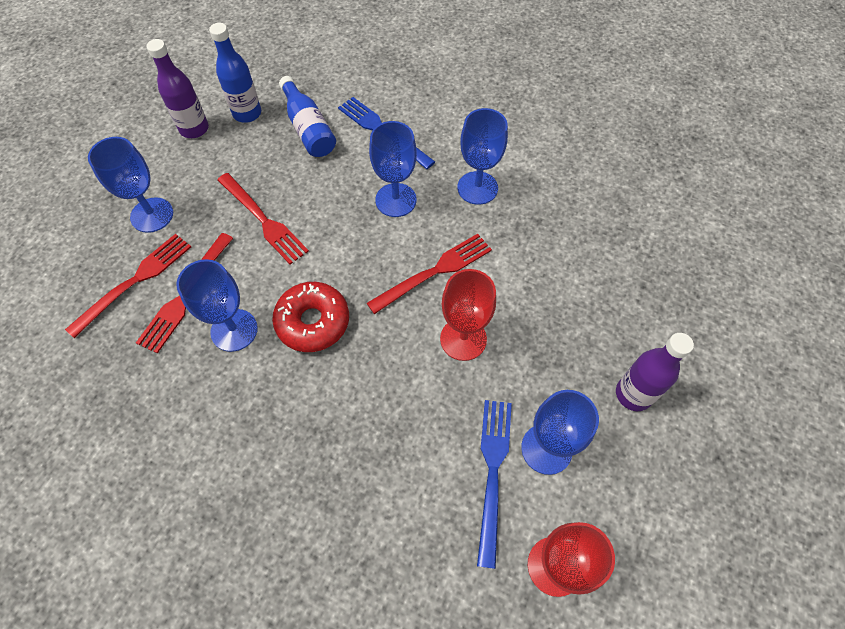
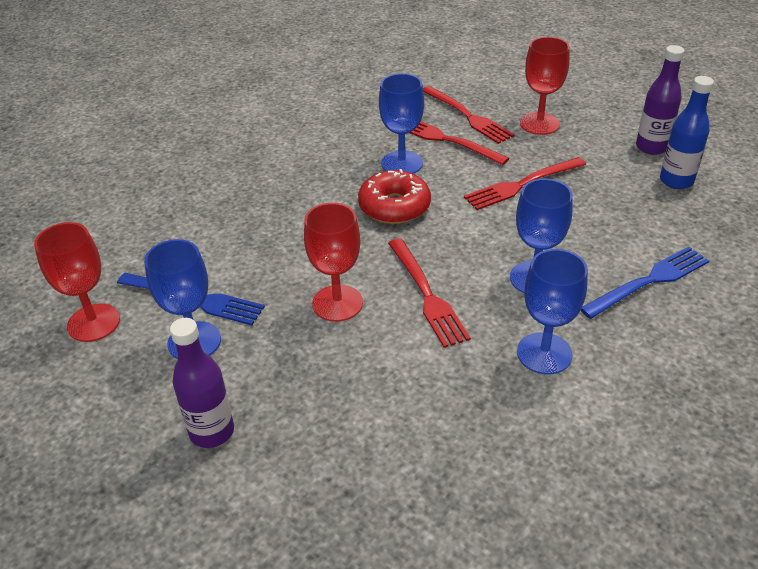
camera: 105 degrees right, 20 degrees down
blue goblet [88,137,173,233] -> red goblet [520,37,570,135]
blue bottle [279,76,336,157] -> none

